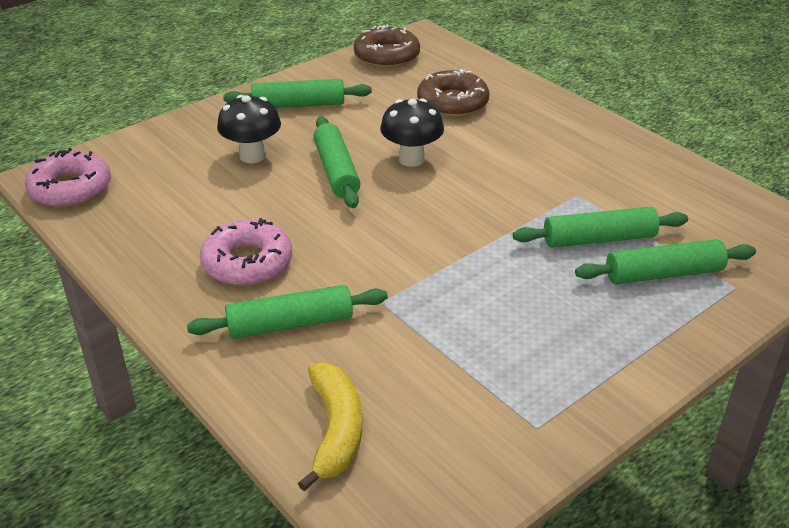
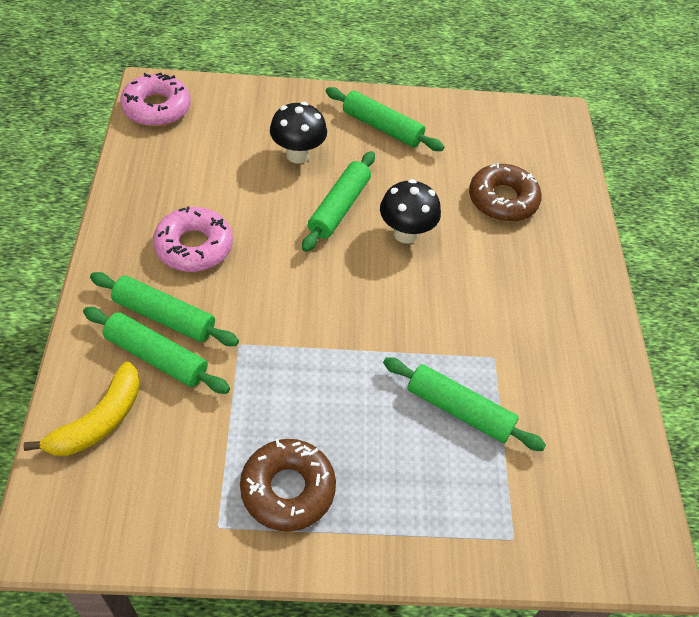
camera: 35 degrees right, 15 degrees up
brown donut [354,24,420,68] -> brown donut moved to [240,439,336,531]
green rolling pin [575,239,756,284] -> green rolling pin moved to [83,307,230,394]

